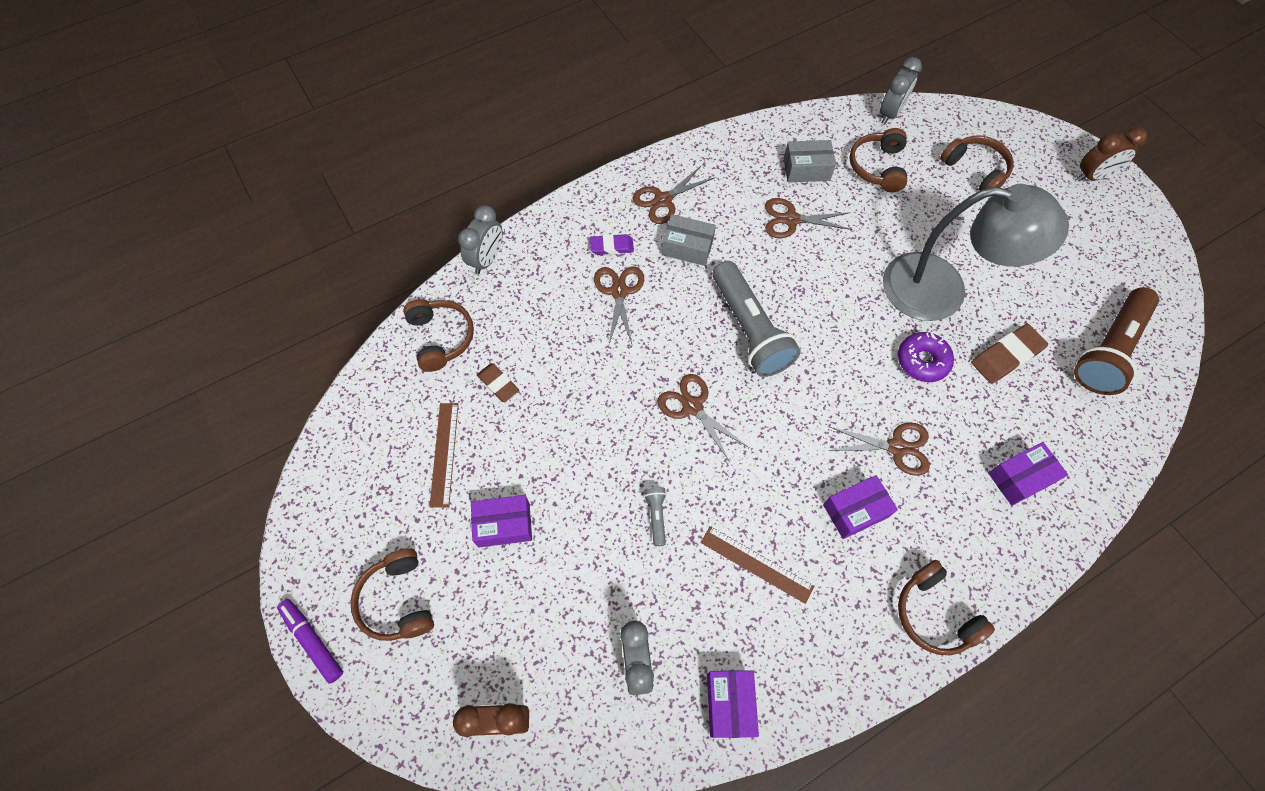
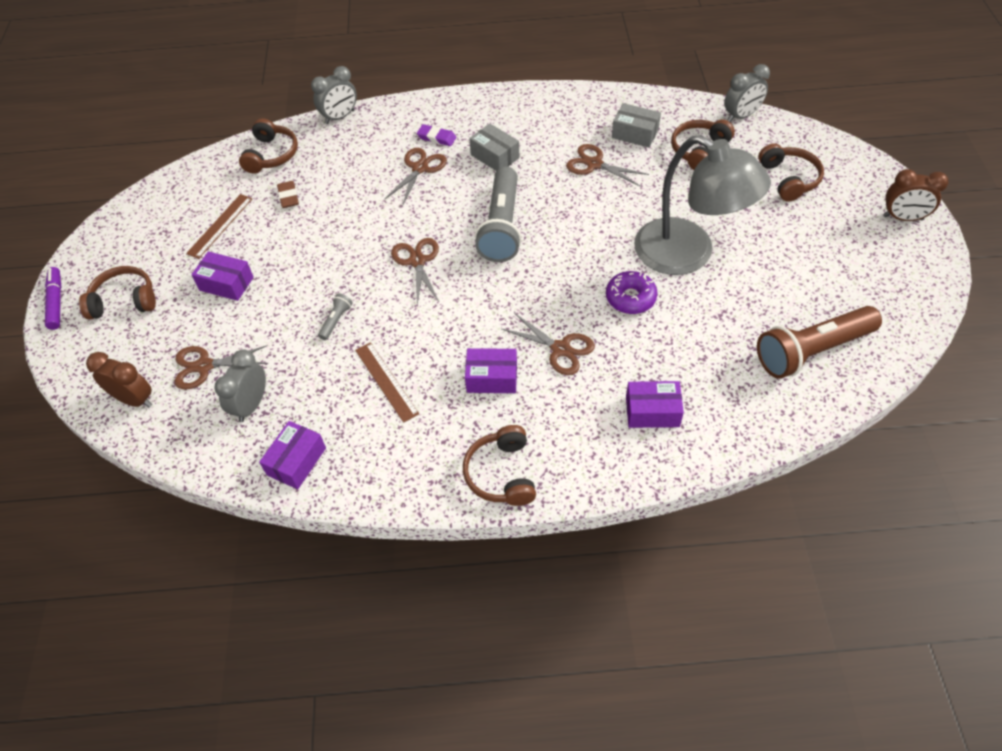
camera: 30 degrees right, 10 degrees down
brown headphones [350,548,434,641] -> brown headphones turned 75 degrees clockwise [79,266,156,320]
brown scissors [633,165,715,224] -> brown scissors moved to [175,345,268,390]
brown eraser [971,324,1048,384] -> none

